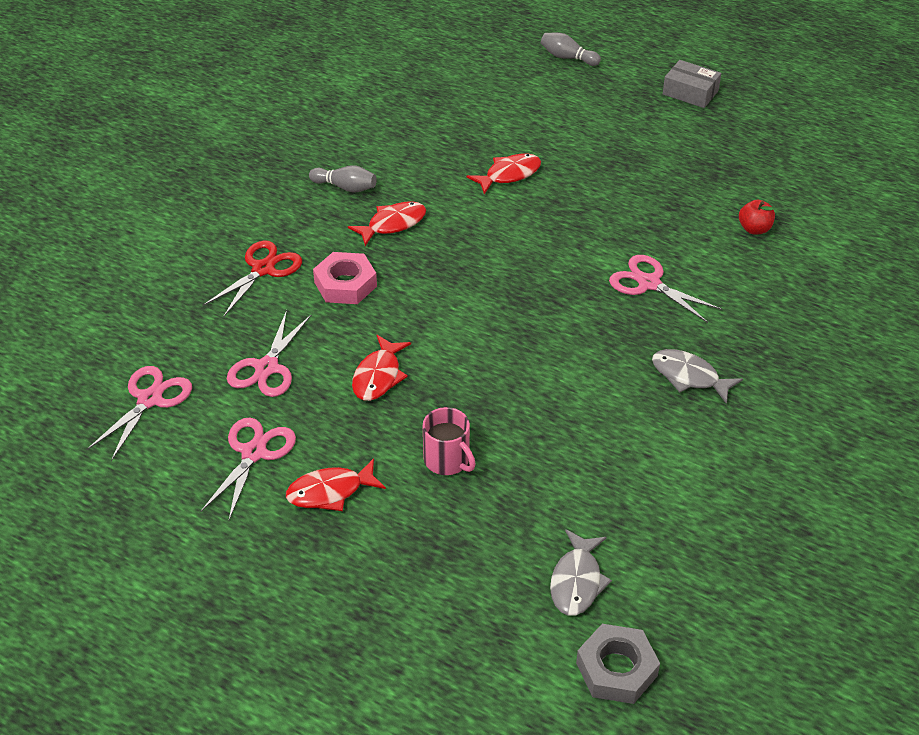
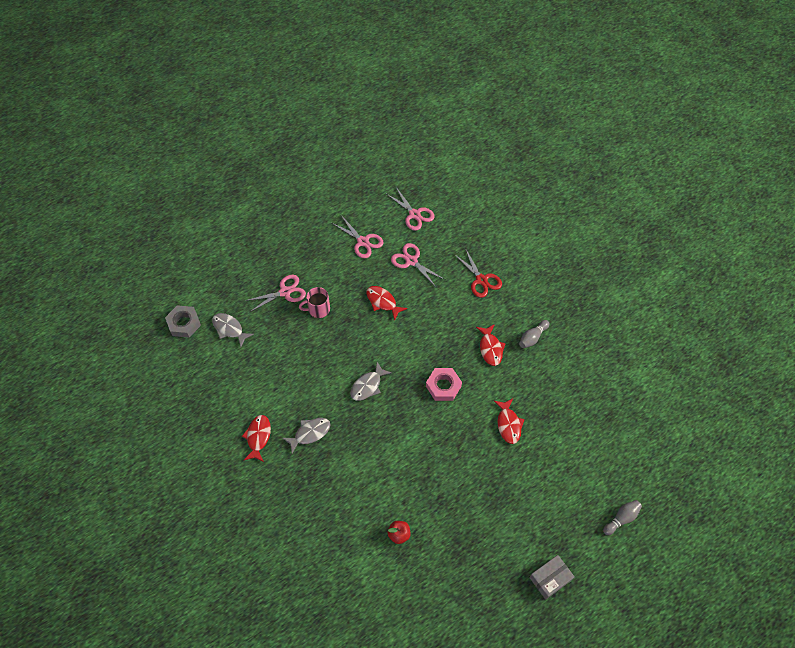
camera: 115 degrees right, 15 degrees up
red fish [286,458,386,511] -> red fish moved to [242,415,271,462]
pink nut [313,252,377,304] -> pink nut moved to [426,368,462,401]
pink scissors [609,255,722,323] -> pink scissors moved to [245,275,306,312]
none -> grey fish [350,362,392,401]

